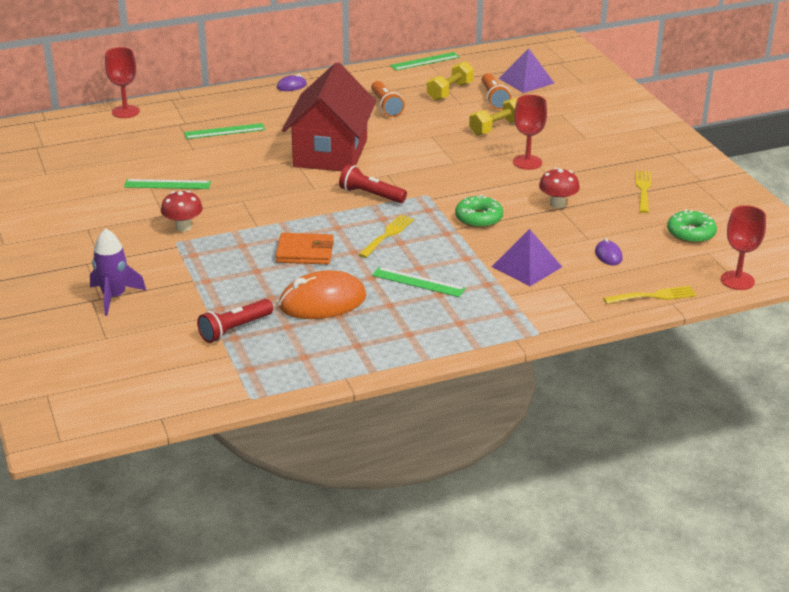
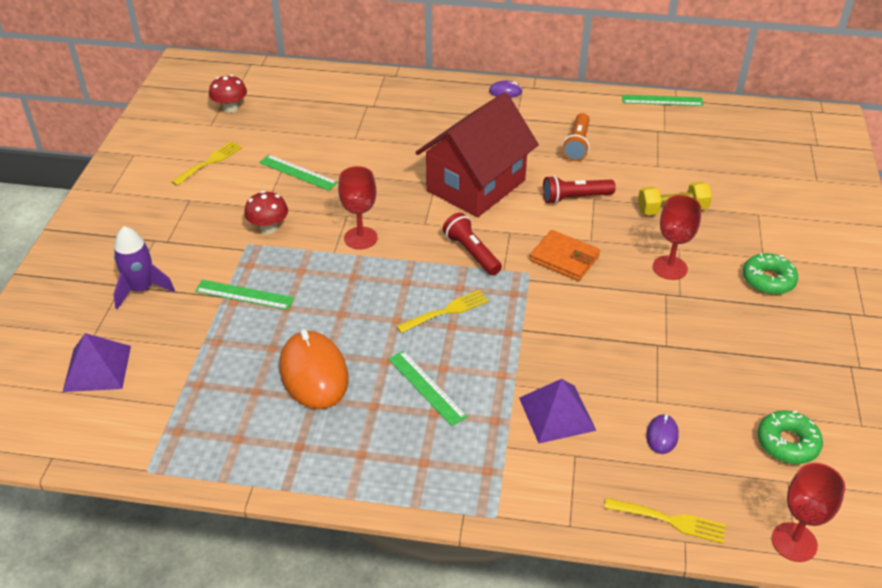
camera: 30 degrees right, 10 degrees up
red goblet [105,47,140,118] -> red goblet moved to [338,166,377,249]
green ruler [184,123,265,139] -> green ruler moved to [195,280,294,310]
red flashlight [197,299,273,343] -> red flashlight moved to [543,175,616,204]
orange wallet [275,233,334,264] -> orange wallet moved to [530,230,600,281]
orange mouse [279,270,367,319] -> orange mouse turned 60 degrees clockwise [279,329,349,410]
yellow dumbbell [427,61,474,101] -> none
green donut [455,195,503,228] -> green donut moved to [743,253,798,295]
orange flashlight [482,73,511,110] -> none
purple pyramid [498,48,555,93] -> purple pyramid moved to [63,333,131,392]
red mushroom [539,168,580,208] -> red mushroom moved to [209,75,247,113]
yellow fork [636,171,651,213] -> yellow fork moved to [171,141,242,186]

